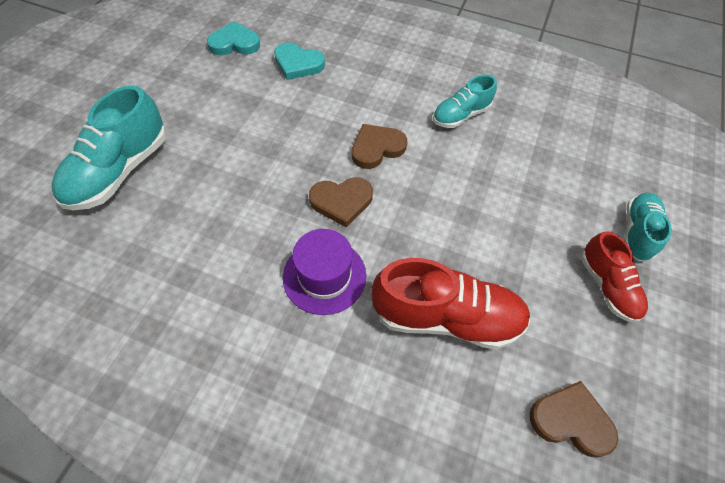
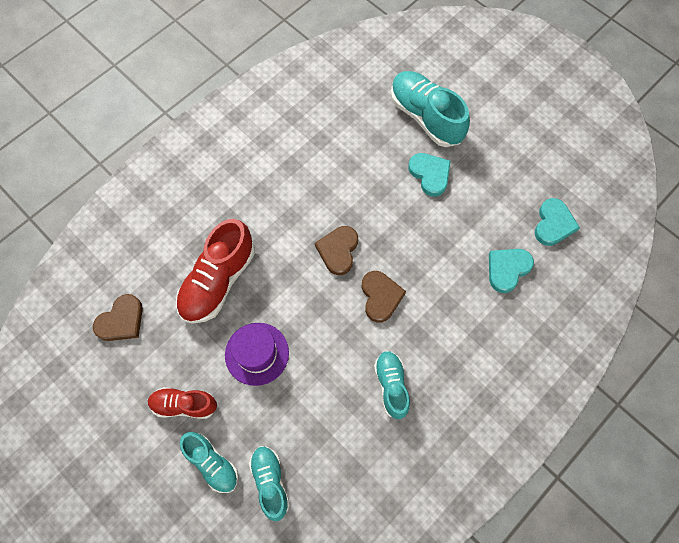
camera: 115 degrees right, 10 degrees up
purple hat [283,229,366,315] -> purple hat moved to [225,323,289,386]
none -> turquoise shoe [249,446,290,521]
none -> turquoise heart [408,153,451,197]

